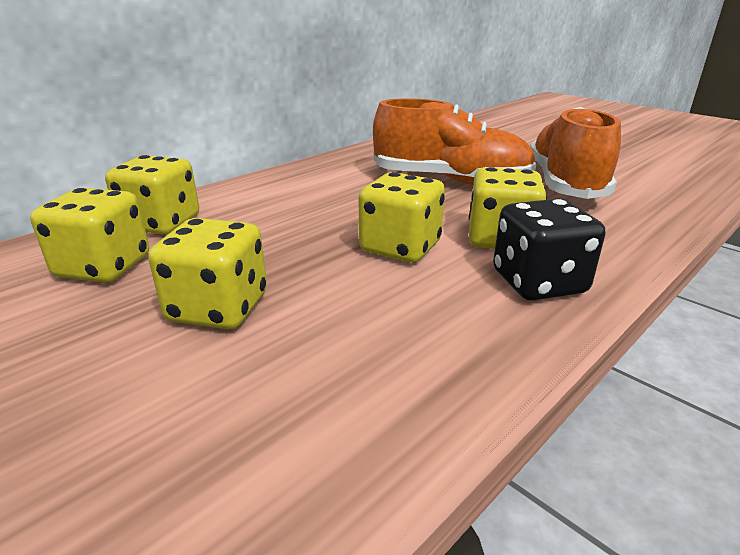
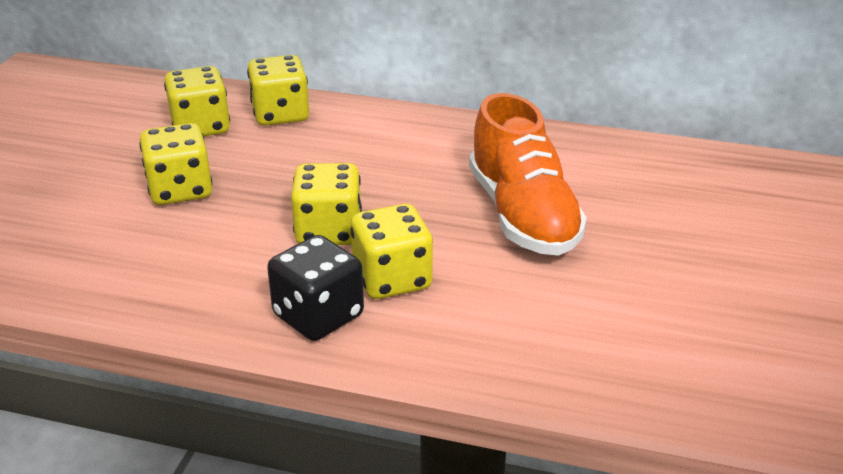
camera: 60 degrees right, 5 degrees up
orange shoe [530,107,621,199] -> none

